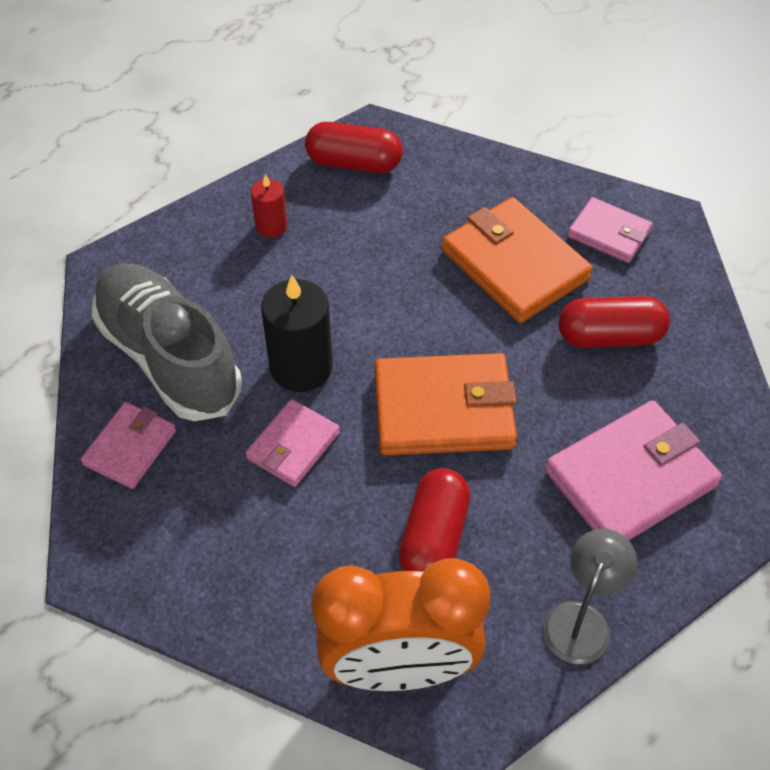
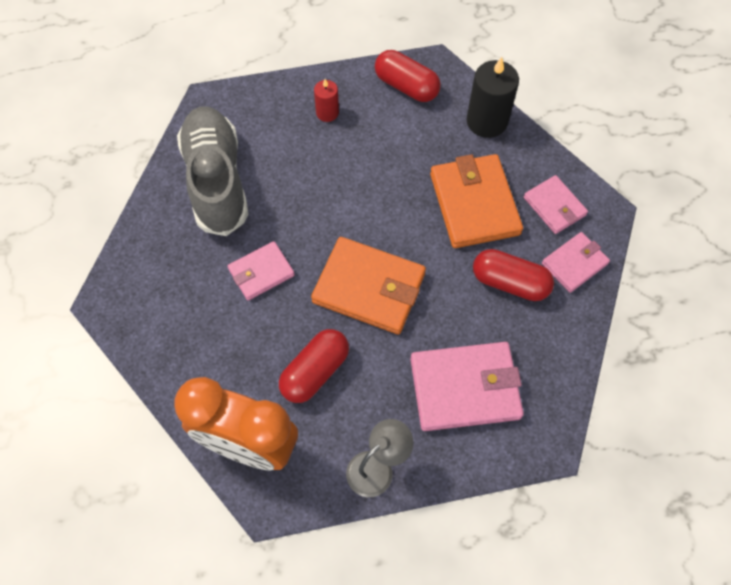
camera: 25 degrees right, 10 degrees up
pink wallet [81,402,176,489] -> pink wallet moved to [542,232,610,293]
black candle [261,275,333,392] -> black candle moved to [467,57,519,138]

